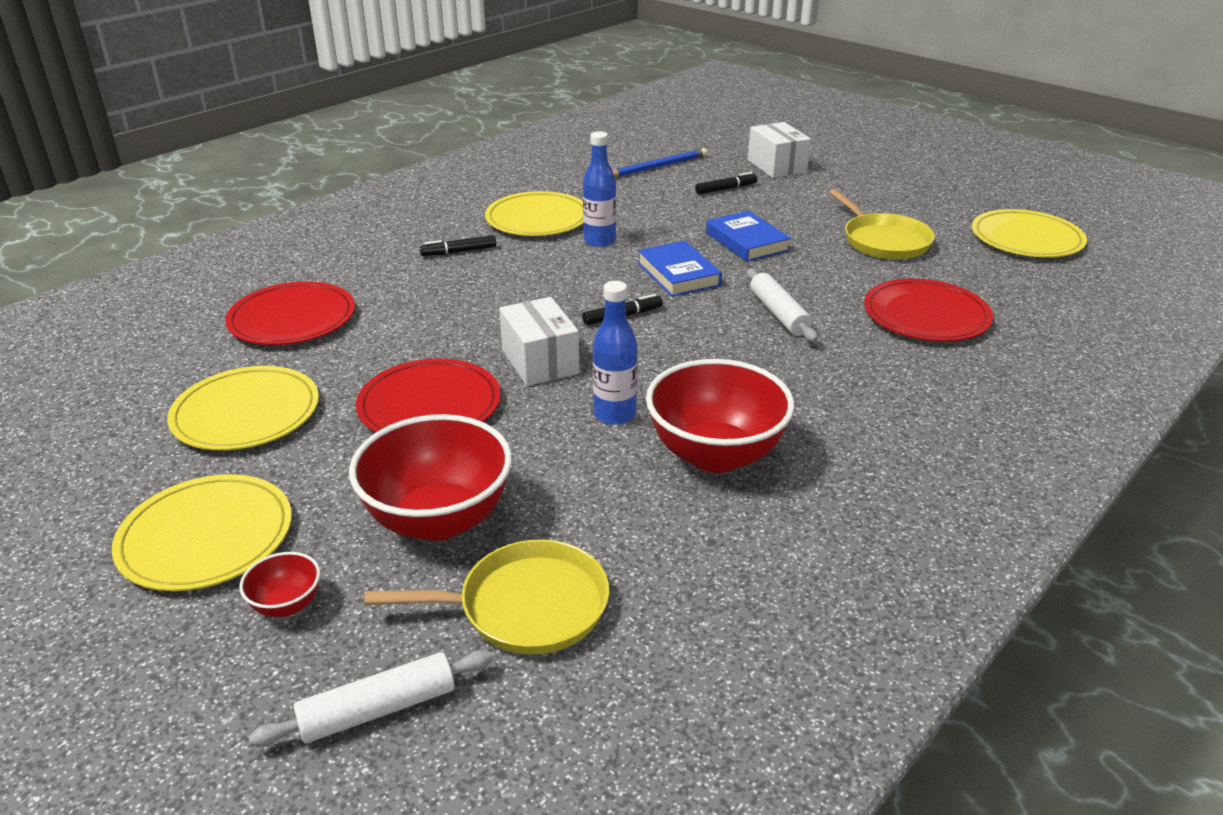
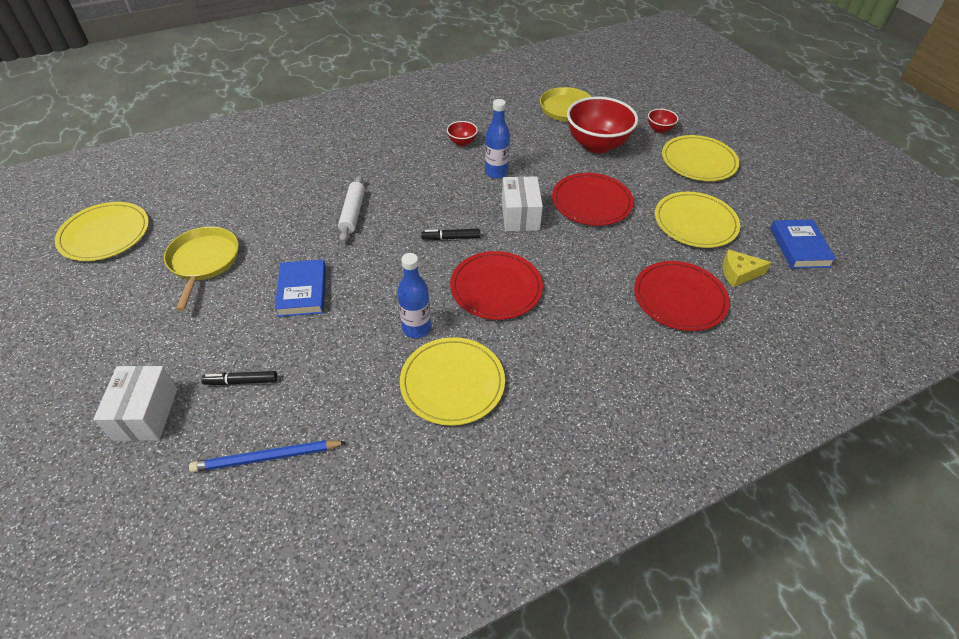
camera: 160 degrees left, 15 degrees up
white rolling pin [248,650,493,747] -> none
black marker [420,235,496,256] -> none
blue book [638,241,722,297] -> blue book moved to [770,219,836,269]
red bowl [646,359,794,473] -> red bowl [447,121,478,146], size x0.45
red plate [864,278,993,342] -> red plate moved to [450,251,543,320]
none -> yellow cheese [722,249,771,287]

